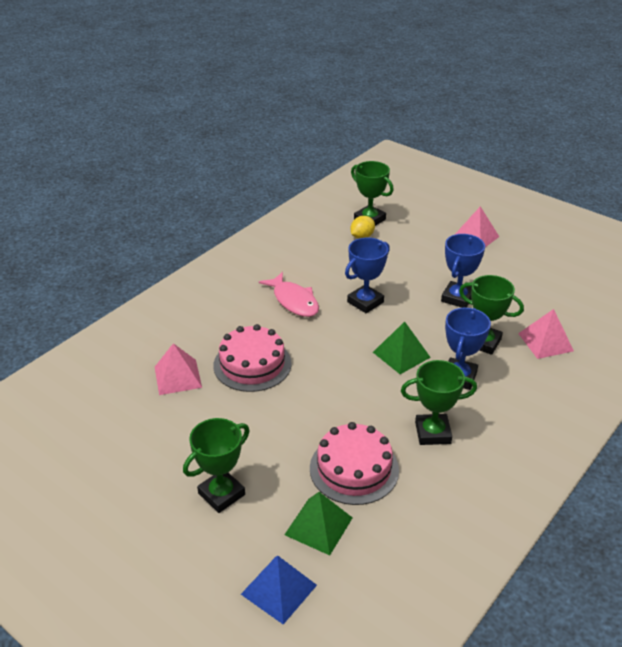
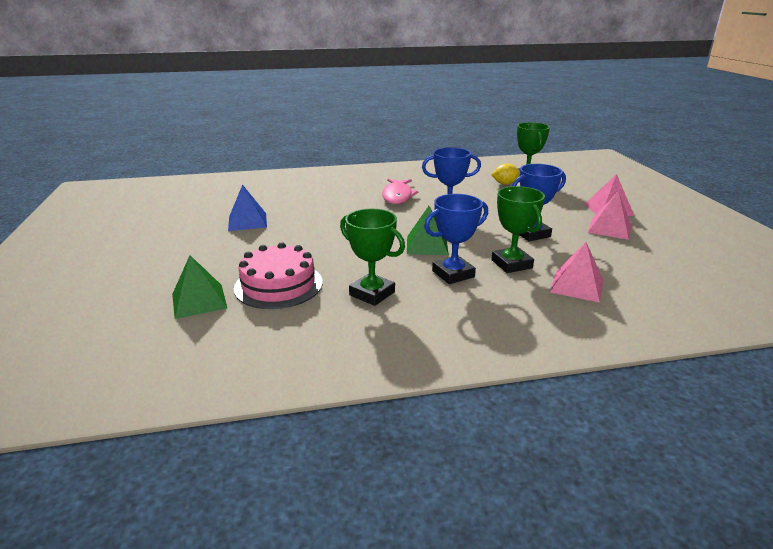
camera: 40 degrees right, 10 degrees down
pink pyramid [155,343,202,395] -> pink pyramid moved to [588,191,631,240]
green trophy [183,418,250,513] -> none
pink cake [213,324,292,392] -> none
blue pyramid [241,555,317,625] -> blue pyramid moved to [228,184,267,231]

